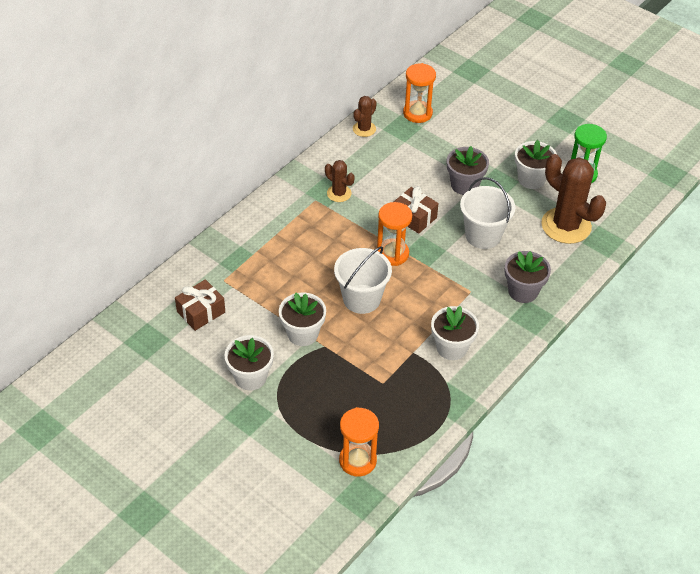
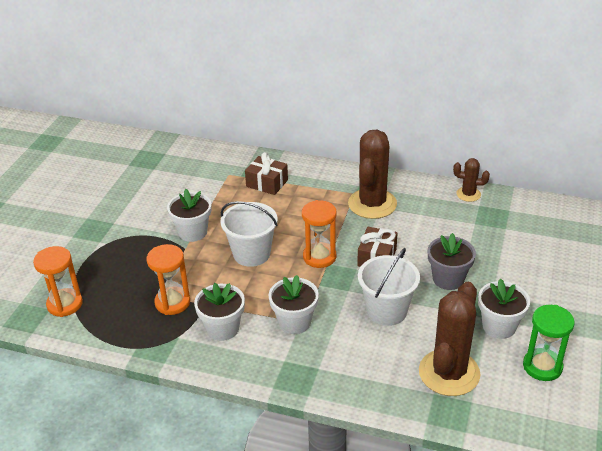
camera: 70 degrees right, 10 degrees down
brown gift [175,279,225,331] -> brown gift moved to [245,152,288,195]
white flower pot [224,335,274,391] -> white flower pot moved to [269,275,319,334]
brown cactus [325,160,355,202] -> brown cactus [348,130,397,219], size x1.98
orange hourglass [403,63,436,123] -> orange hourglass moved to [147,244,190,315]
grey flower pot [504,251,551,303] -> none

